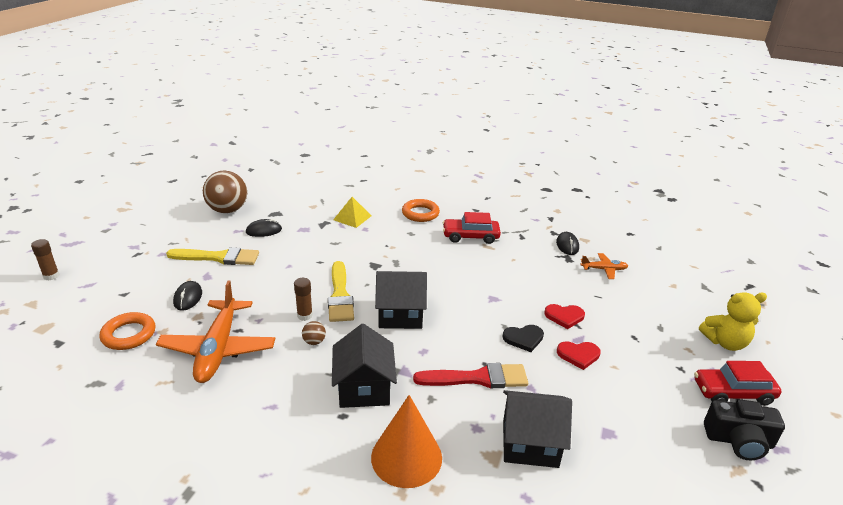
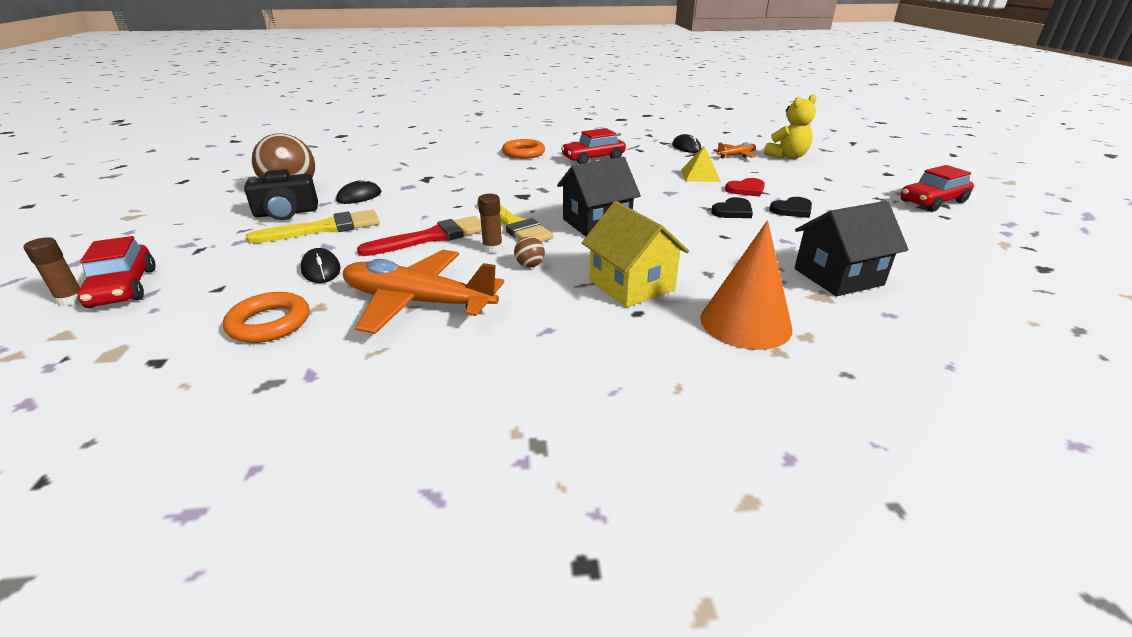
camera: 25 degrees left, 0 degrees up
orange plane [156,281,275,383] -> orange plane turned 135 degrees clockwise [343,250,504,334]
black house [332,324,397,408] -> yellow house [582,201,689,307]
yellow pyramid [333,197,371,228] -> yellow pyramid moved to [681,145,721,182]
red brush [413,363,528,388] -> red brush moved to [357,216,482,256]
red heart [557,341,601,370] -> black heart [769,197,812,218]
yellow teddy bear [699,292,767,351] -> yellow teddy bear moved to [764,94,817,159]
black camera [704,399,785,460] -> black camera moved to [244,169,318,220]
none -> red car [77,236,156,308]

